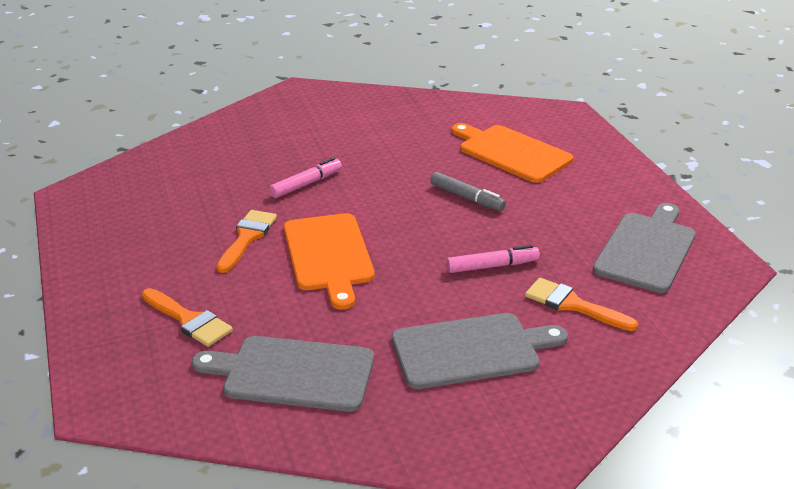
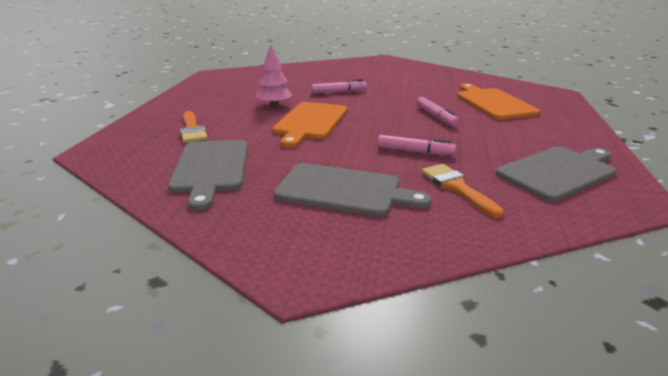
camera: 30 degrees right, 5 degrees down
grey cutting board [192,336,374,412] -> grey cutting board turned 135 degrees counterclockwise [168,140,248,211]
orange brush [216,210,277,273] -> pink tree [255,44,293,107]
grey marker [430,172,506,211] -> pink marker [416,97,459,126]

